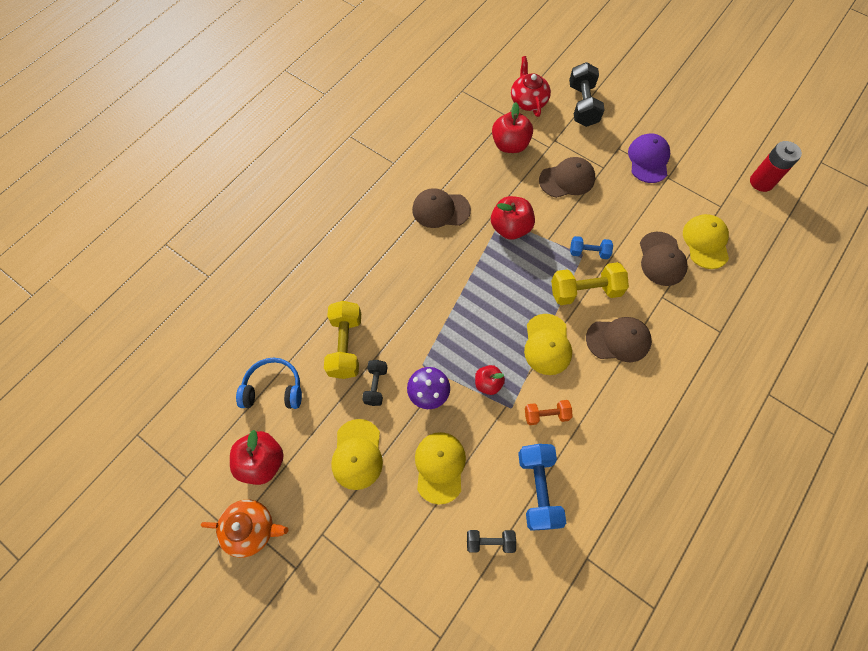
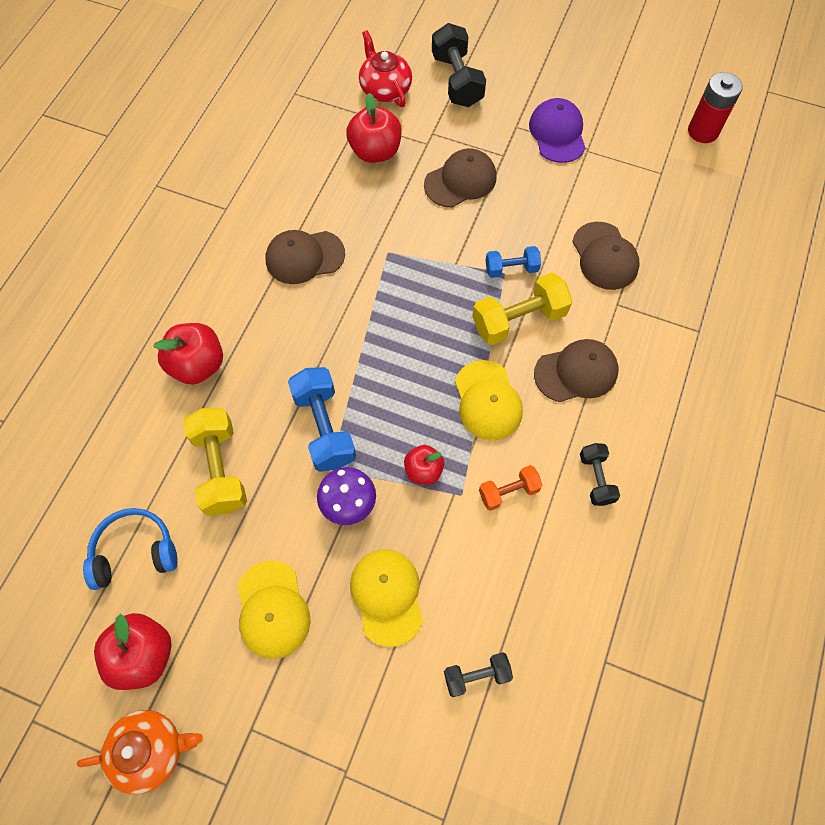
camera: 15 degrees left, 0 degrees up
black dumbbell [362,360,387,406] -> black dumbbell moved to [580,443,620,506]
red apple [491,196,535,240] -> red apple moved to [153,323,223,385]
blue dumbbell [518,444,566,531] -> blue dumbbell moved to [288,367,356,472]
yellow cap [683,214,729,269] -> none

